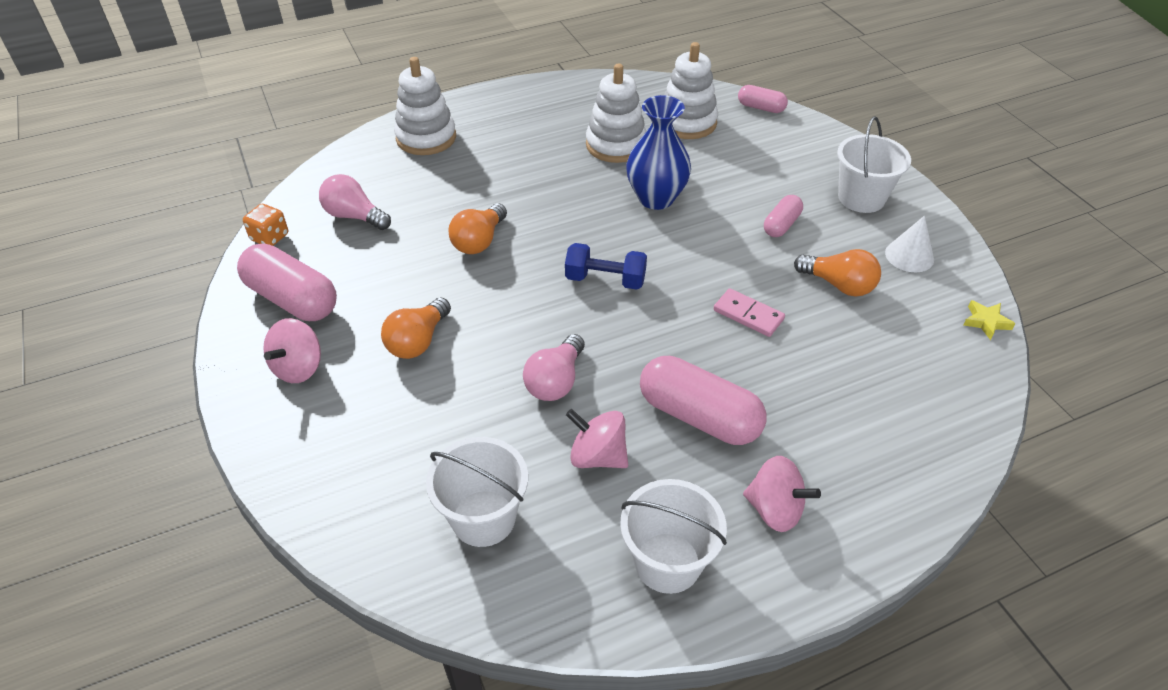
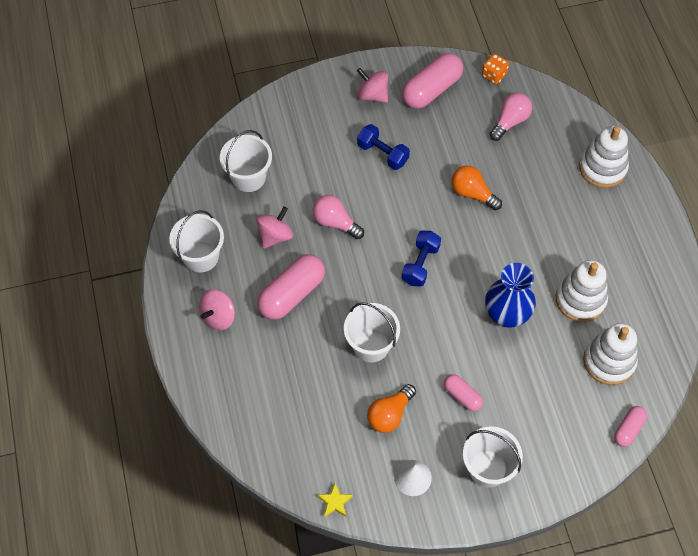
camera: 100 degrees right, 15 degrees up
orange light bulb [381,297,451,359] -> blue dumbbell [357,124,410,170]
pink domino [714,288,785,337] -> white bucket [344,302,400,362]

